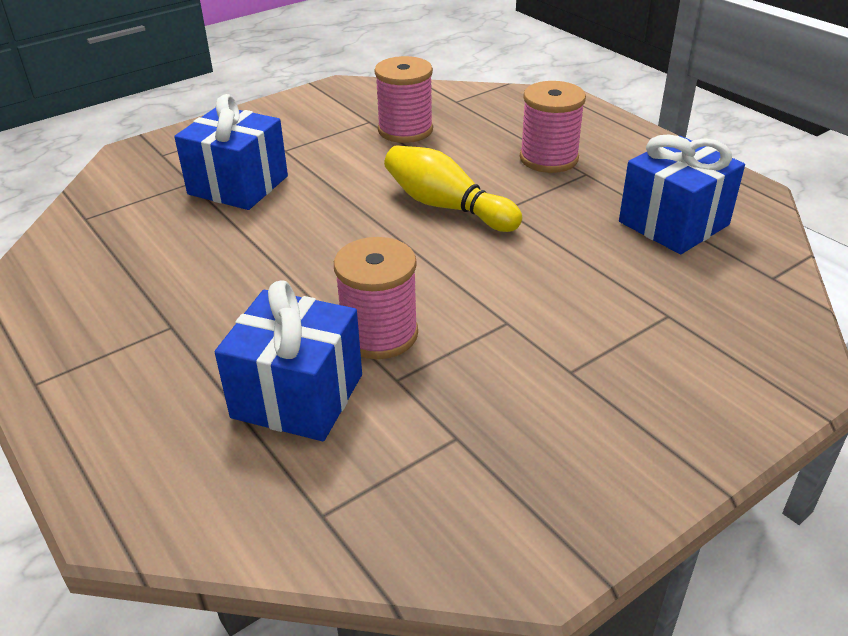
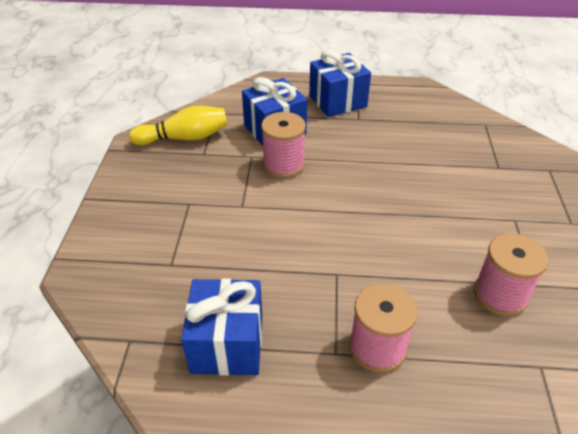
camera: 130 degrees right, 5 degrees up
blue gift [174,94,288,210] -> blue gift moved to [309,50,371,117]
yellow bowling pin [384,145,522,232] -> yellow bowling pin moved to [129,106,228,145]

